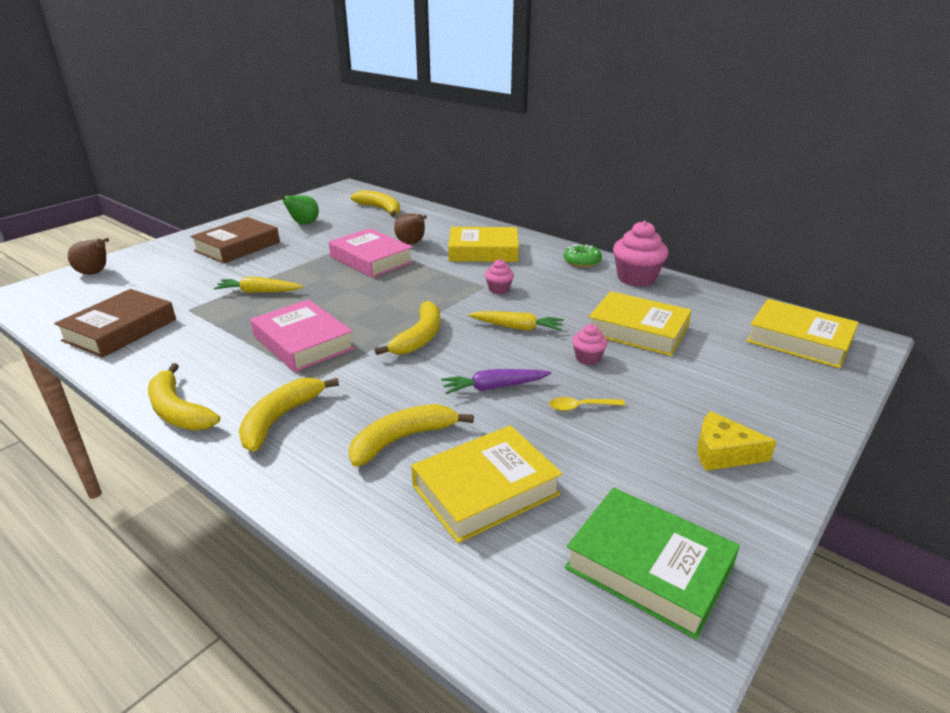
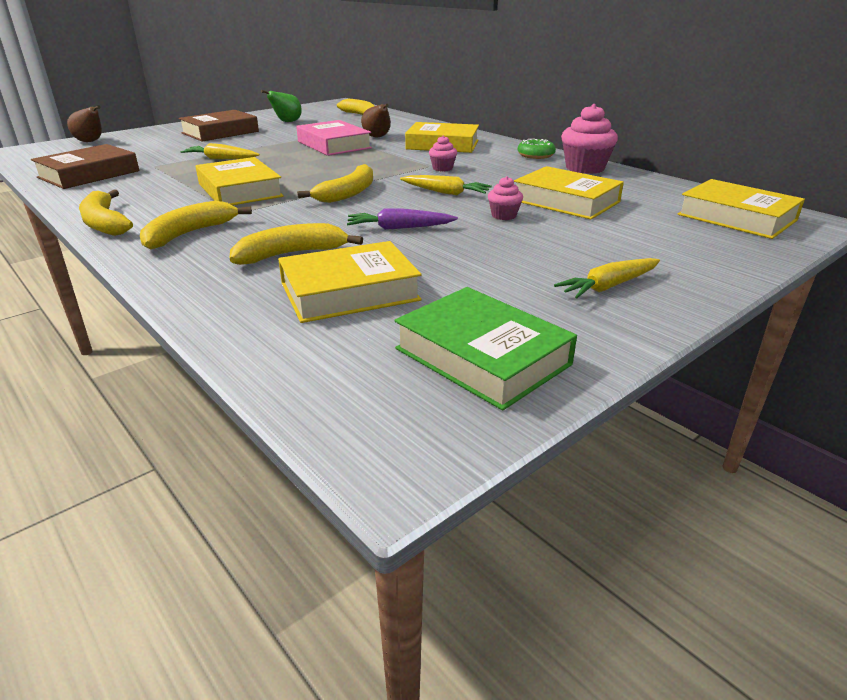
camera: 10 degrees right, 0 degrees up
pink book [251,299,354,372] -> yellow book [196,157,284,205]
yellow spoon [549,397,625,411] -> none
yellow cheese [698,411,777,471] -> yellow carrot [554,258,660,298]

